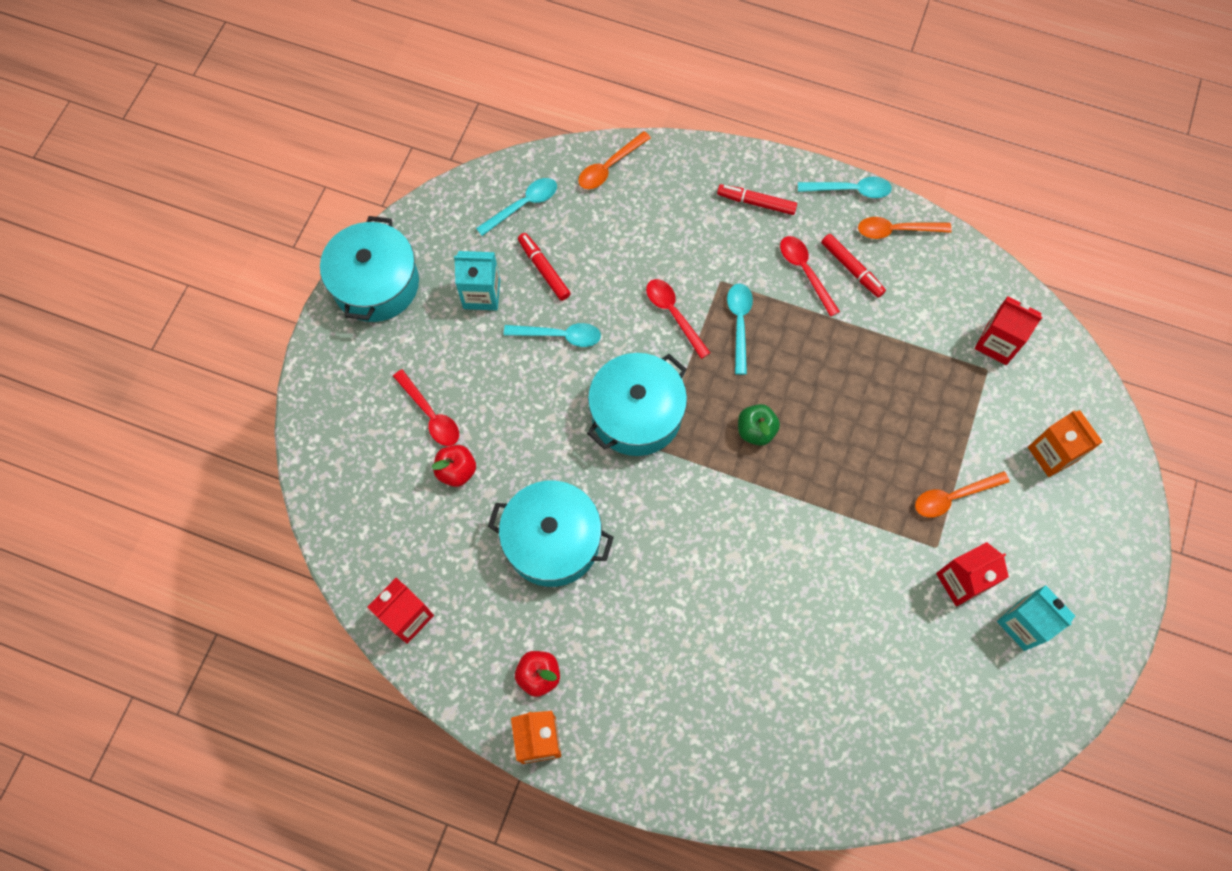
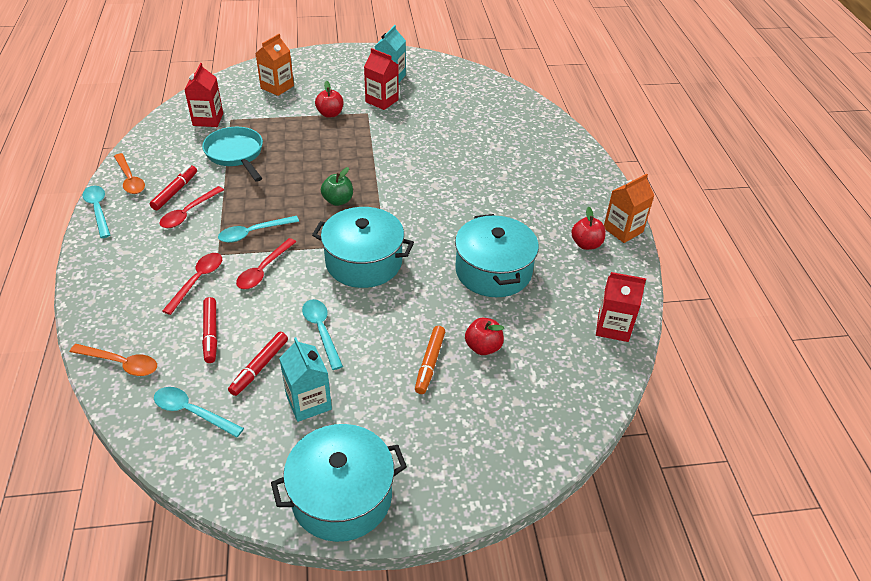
camera: 120 degrees left, 25 degrees down
red spoon [393,369,459,446] -> red spoon moved to [162,253,222,315]
red marker [717,184,797,215] -> red marker moved to [202,297,217,363]
orange spoon [915,471,1010,517] -> red apple [315,81,343,118]
none -> turquoise pan [202,127,263,182]
none -> orange marker [415,326,445,394]

